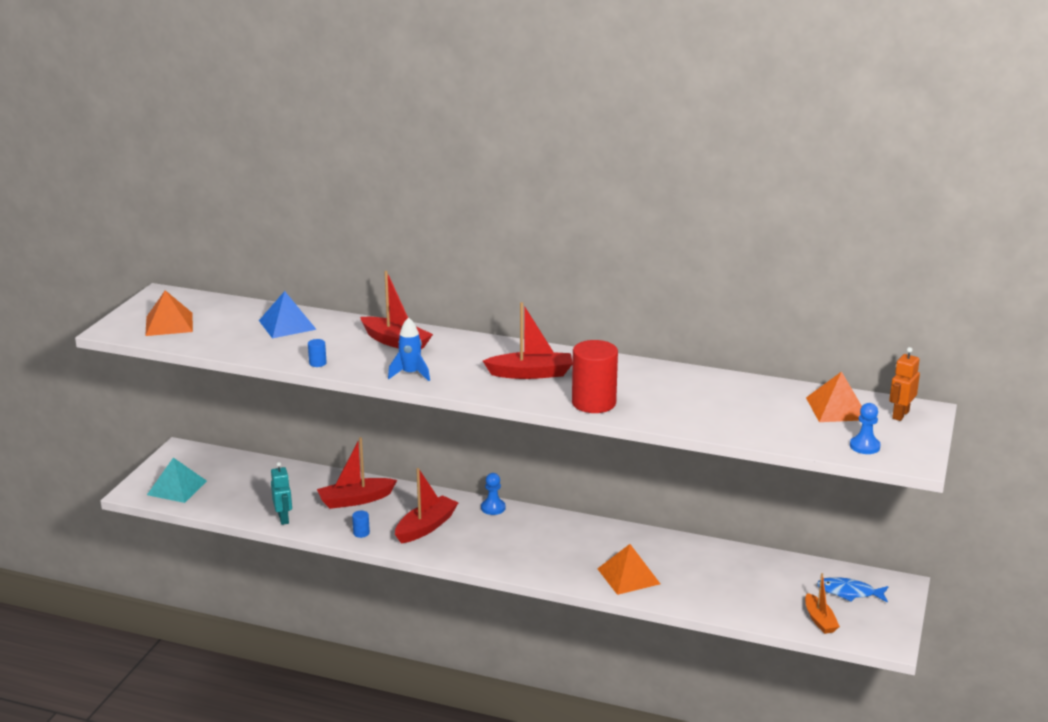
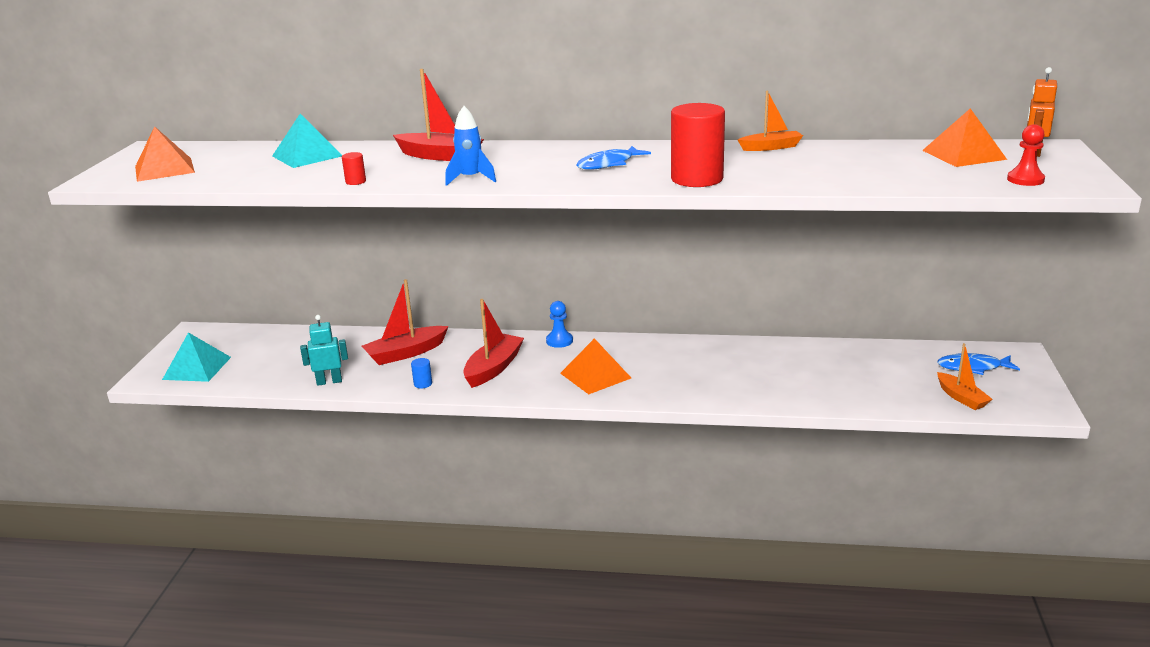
camera: 10 degrees left, 0 degrees up
blue pyramid [259,291,317,338] -> turquoise pyramid [272,114,342,168]
turquoise robot [271,462,292,525] -> turquoise robot turned 75 degrees counterclockwise [300,315,348,386]
blue cylinder [308,339,327,367] -> red cylinder [342,152,366,185]
red boat [483,302,573,379] -> blue fish [577,146,651,170]
orange pyramid [597,544,660,595] -> orange pyramid moved to [560,338,631,394]
blue pawn [850,403,881,454] -> red pawn [1007,124,1045,186]
none -> orange boat [738,91,803,151]

